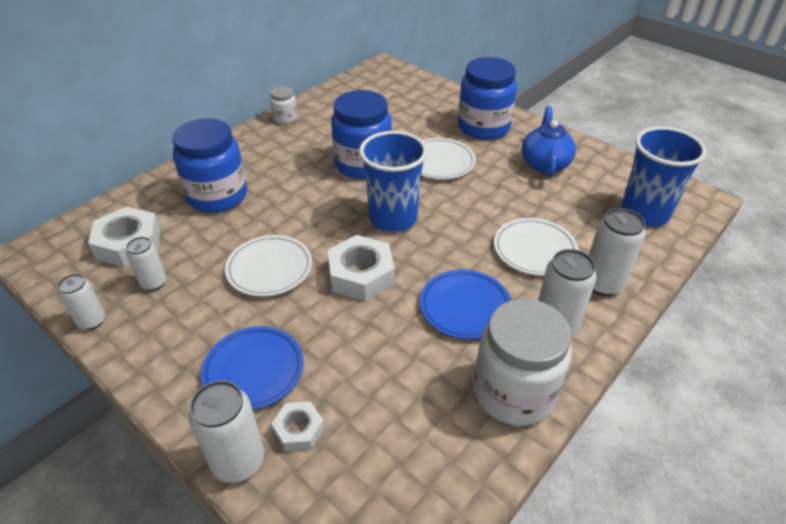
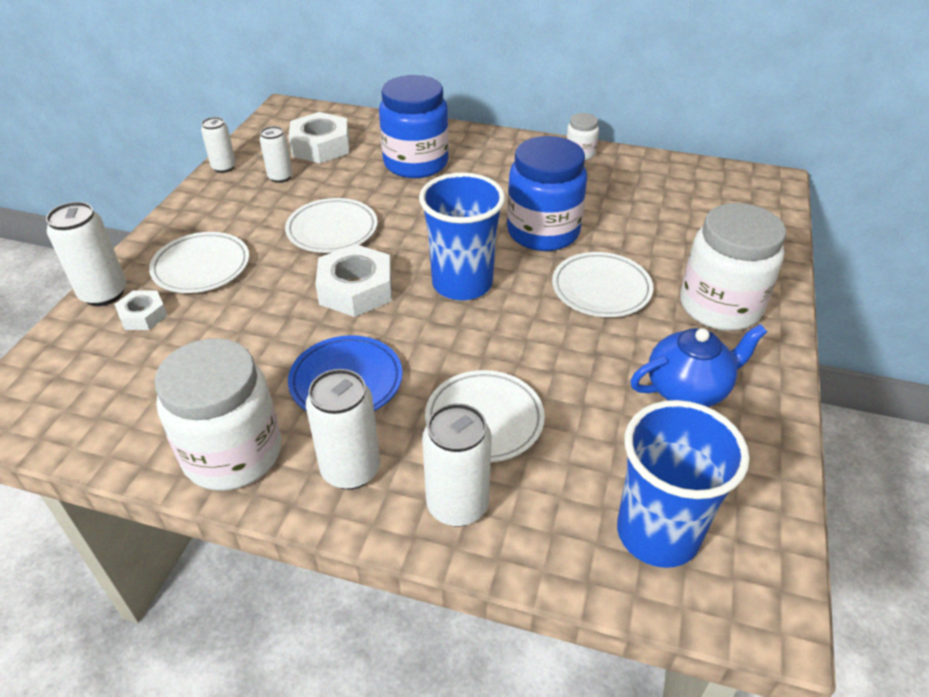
camera: 65 degrees right, 0 degrees up
blue plate [201,326,304,410] -> white plate [149,232,249,293]
blue jar [458,57,517,140] -> white jar [680,203,786,331]

